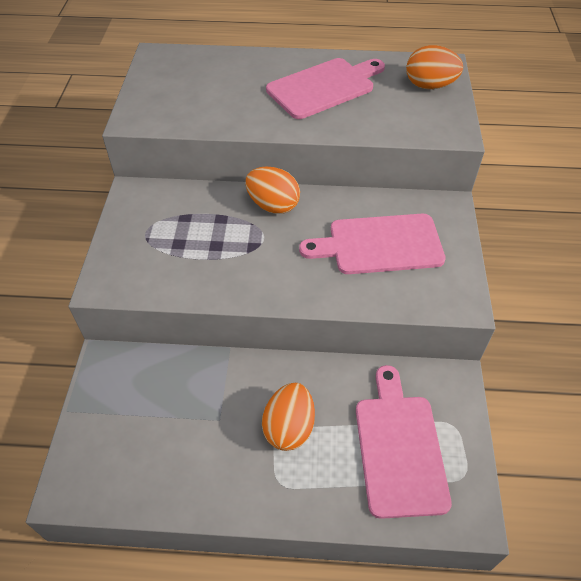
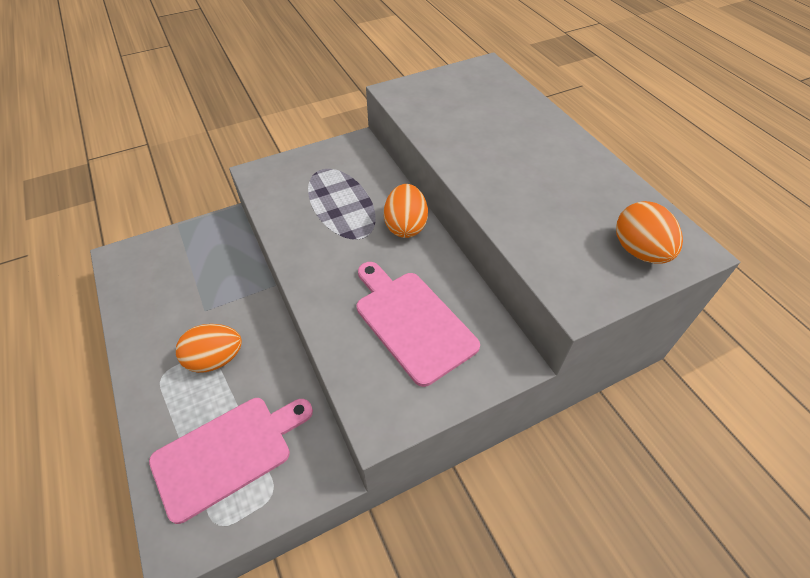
camera: 60 degrees right, 0 degrees up
pink cutting board [266,58,385,119] -> none

